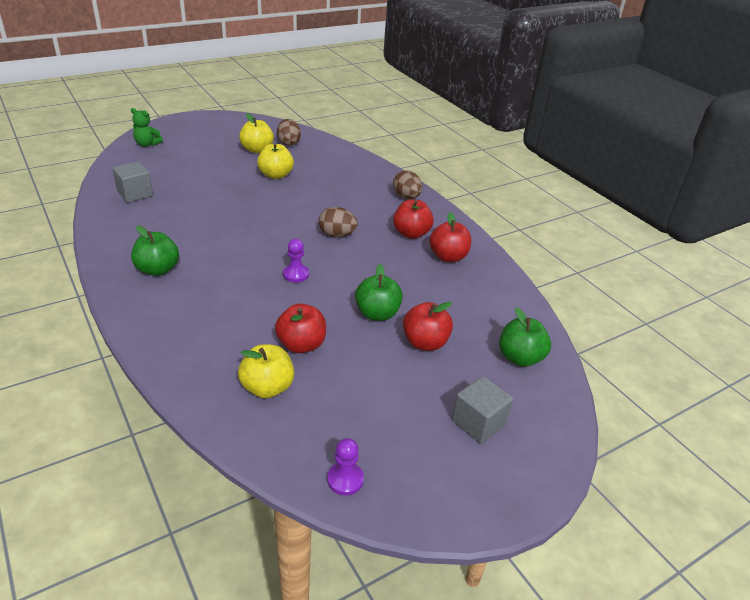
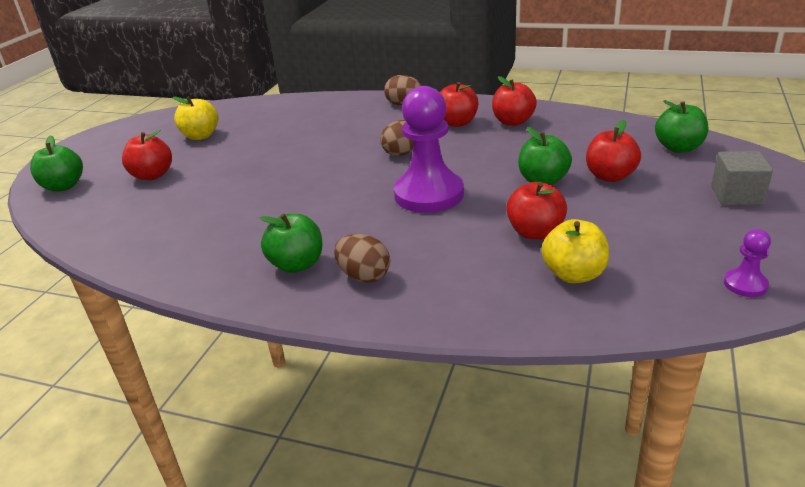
camera: 35 degrees left, 5 degrees down
grey cube [112,161,153,203] -> none
green teddy bear [131,108,163,147] -> green apple [30,135,83,192]
yellow apple [257,143,294,179] -> none
brown egg [277,119,301,146] -> brown egg moved to [334,234,390,283]
purple pawn [283,239,309,283] -> purple pawn [394,86,464,213], size x2.27
none -> red apple [122,130,172,180]

